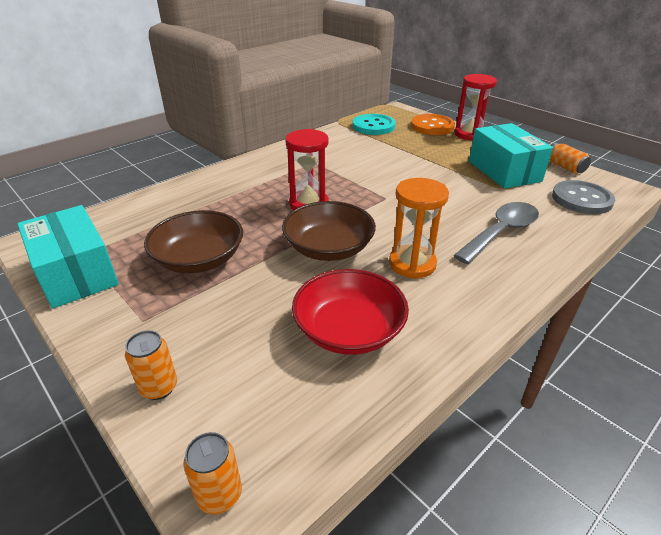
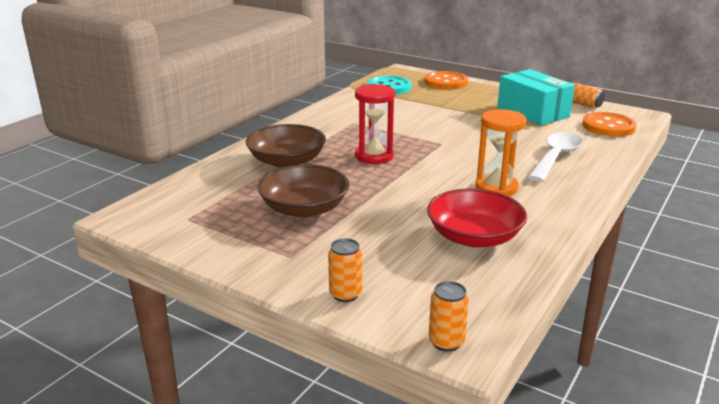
camera: 15 degrees left, 10 degrees down
turquoise box [17,205,119,309] -> none
brown bowl [282,201,376,261] -> brown bowl moved to [246,124,326,168]
grey spoon [453,202,539,264] -> white spoon [528,132,583,182]
red hourglass [455,74,497,141] -> none
grey button [552,180,615,214] -> orange button [582,112,637,137]

